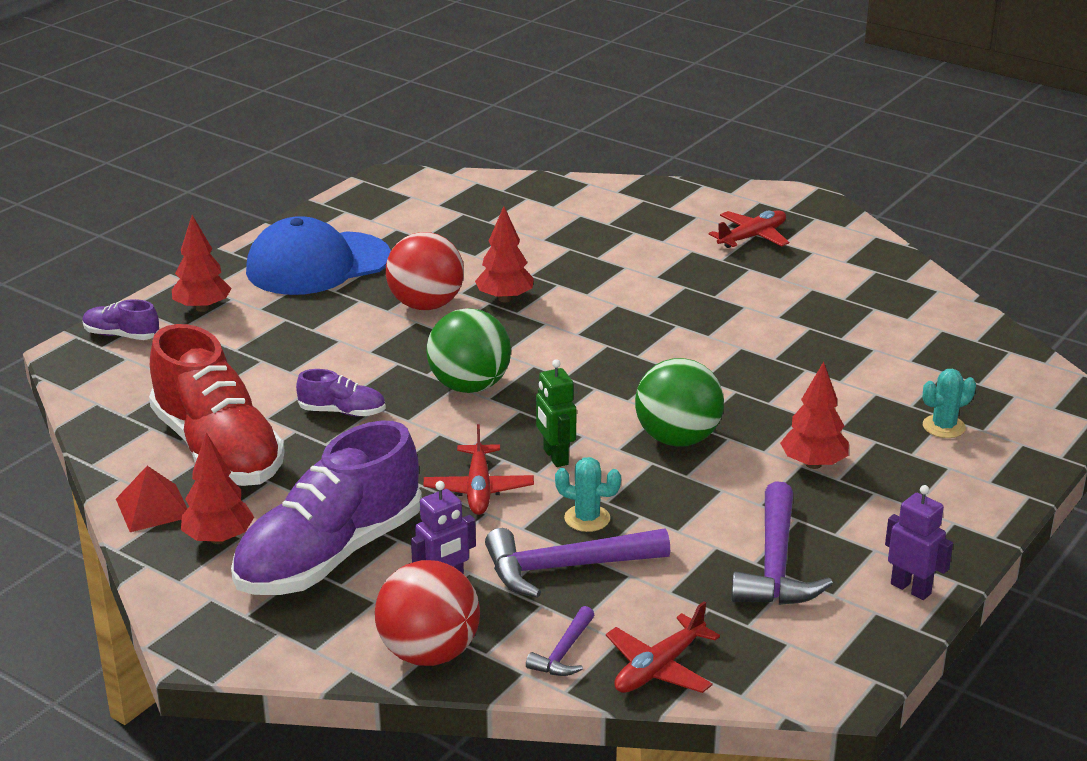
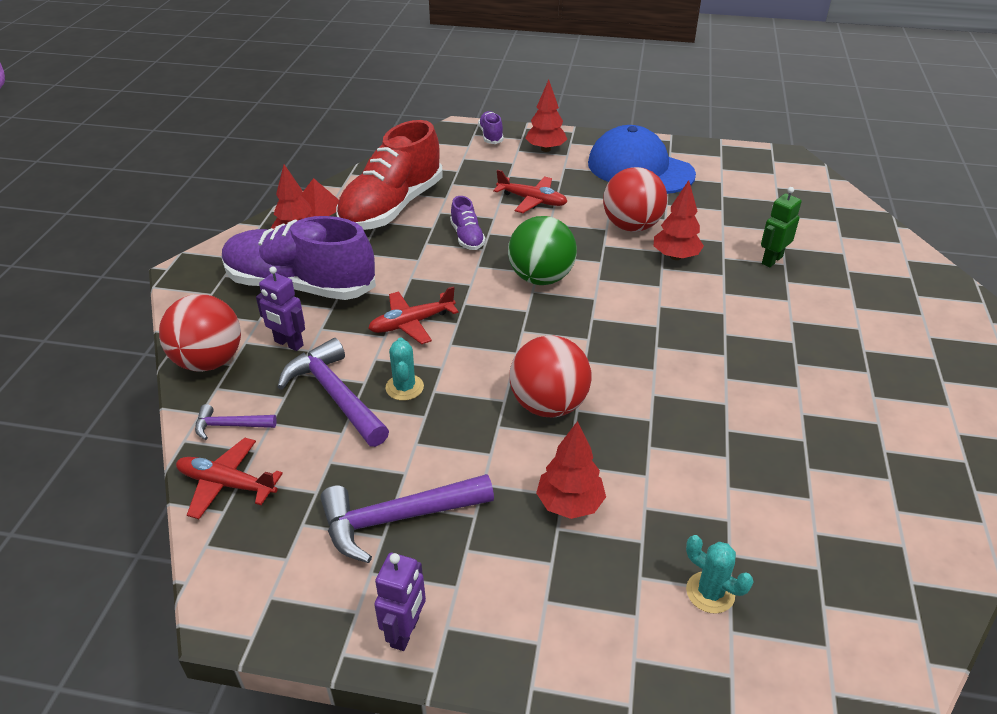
camera: 65 degrees right, 10 degrees up
green robot [536,359,577,467] -> green robot moved to [761,187,802,267]
green ball [635,358,724,447] -> red ball [510,335,592,417]
red plane [709,210,789,248] -> red plane moved to [493,170,568,213]

